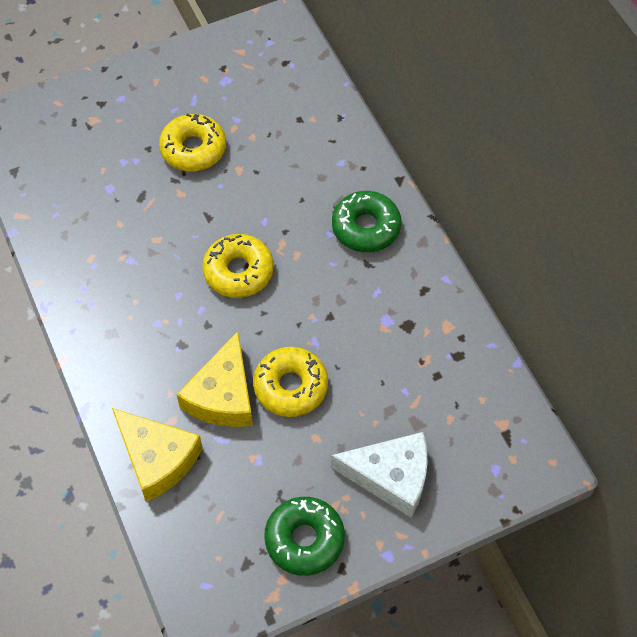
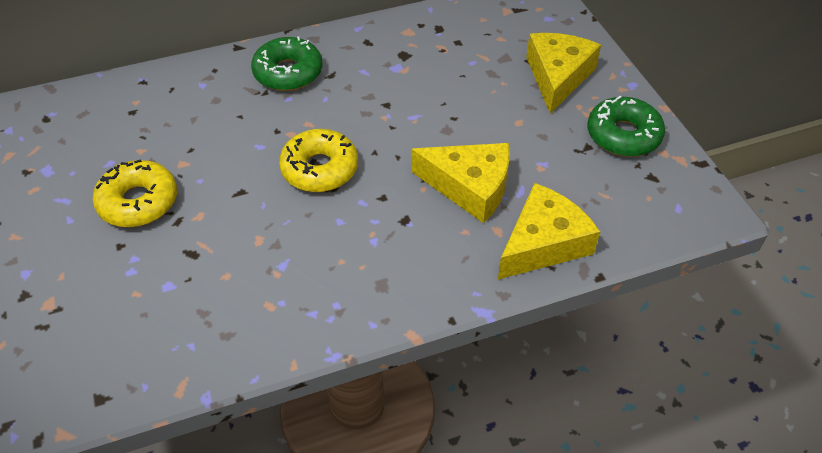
camera: 85 degrees left, 10 degrees down
yellow donut [253,347,328,417] -> none
white cheese [331,432,428,517] -> yellow cheese [526,33,601,114]

